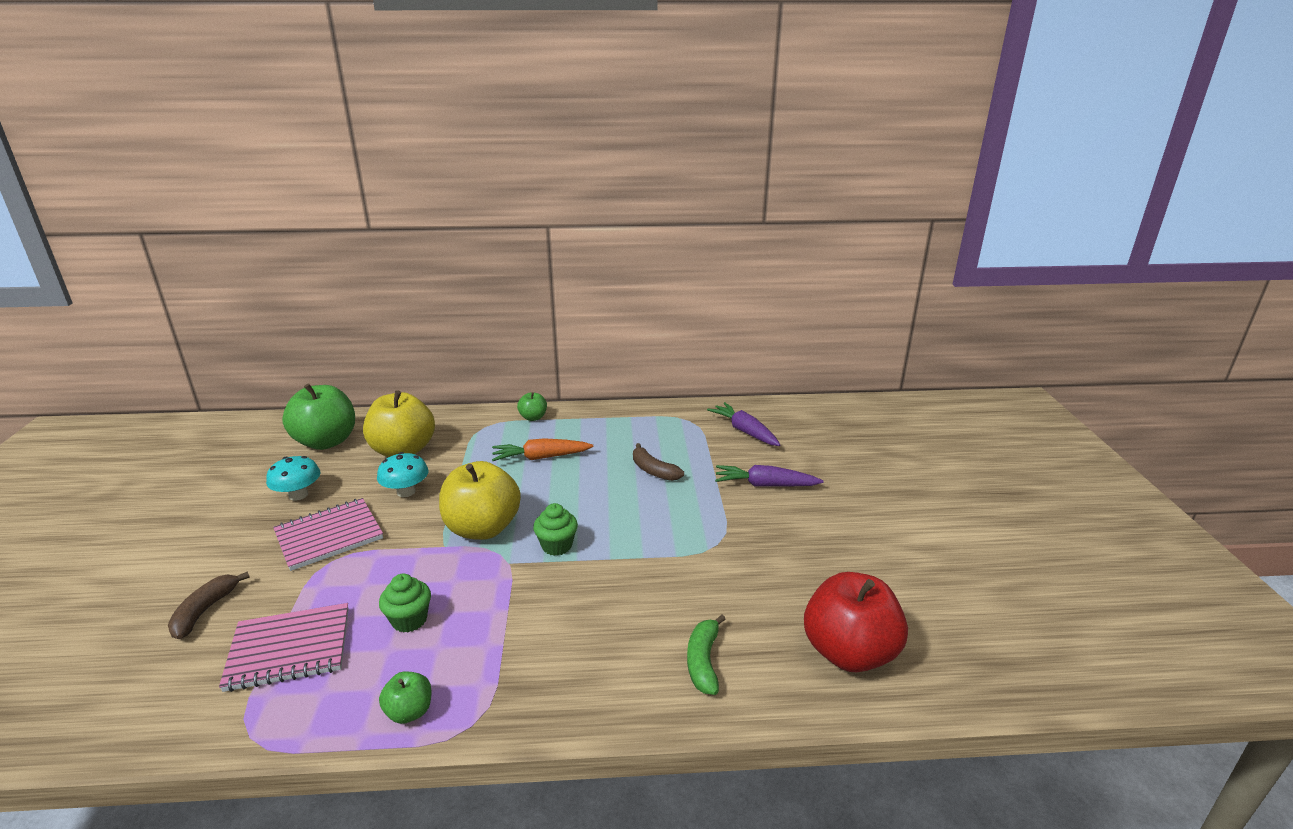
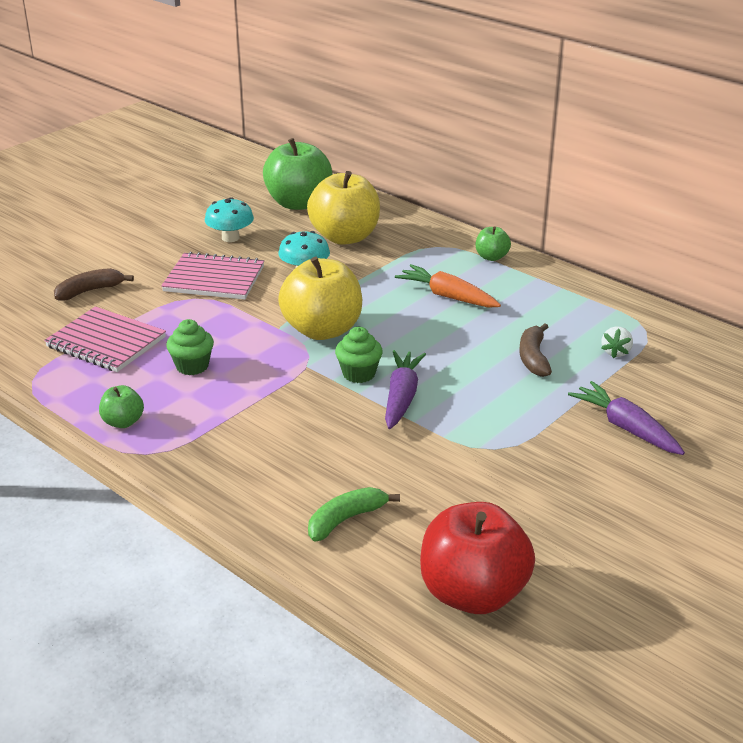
camera: 45 degrees right, 5 degrees up
purple carrot [707,402,780,446] -> purple carrot moved to [385,350,426,429]
none -> white strawberry [602,327,633,358]

